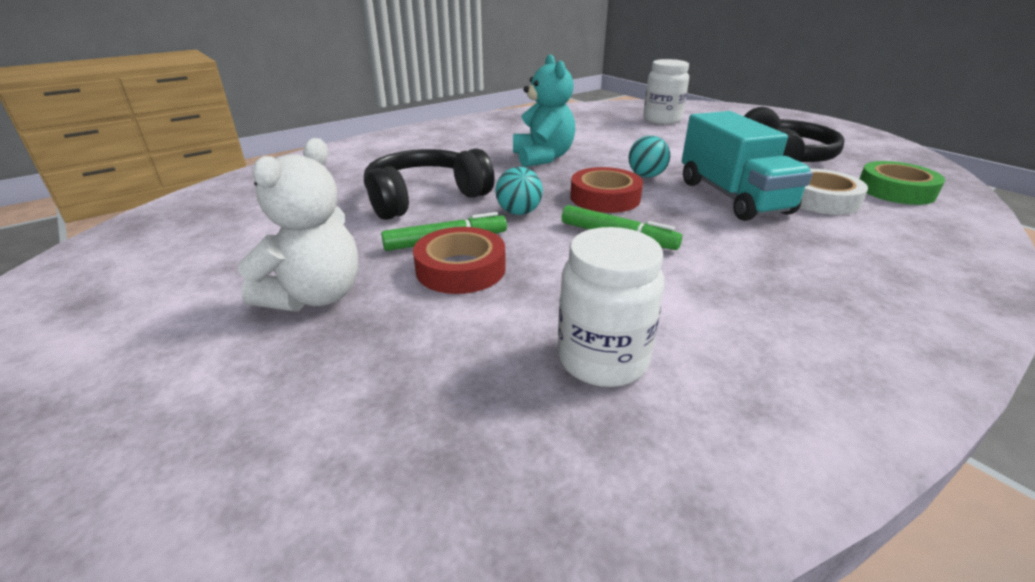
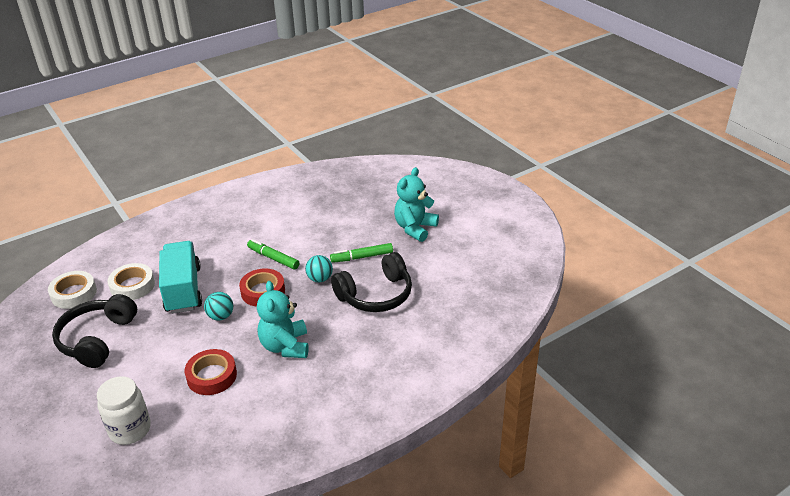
camera: 175 degrees left, 5 degrees up
white teddy bear [238,138,358,311] -> turquoise teddy bear [394,167,439,242]
red tape [413,227,506,294] -> red tape moved to [185,349,237,395]
white jar [558,227,665,387] -> none
green tape [859,161,945,205] -> white tape [48,271,97,309]

